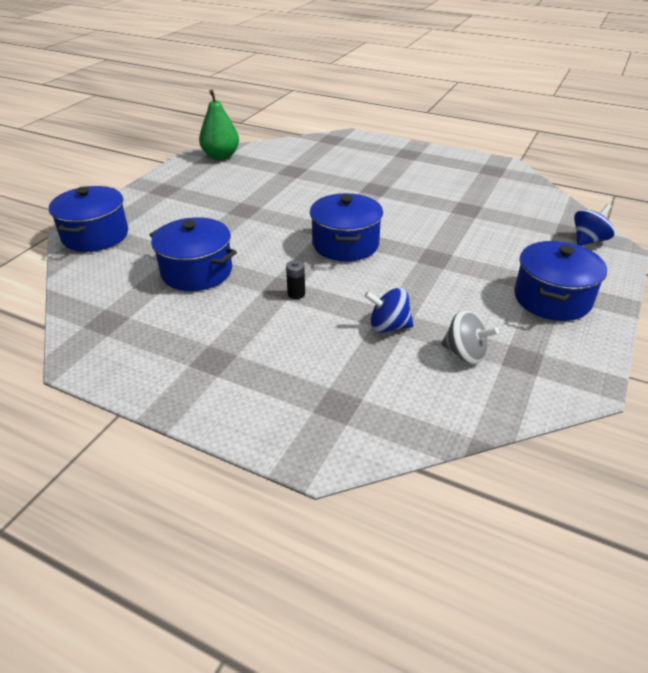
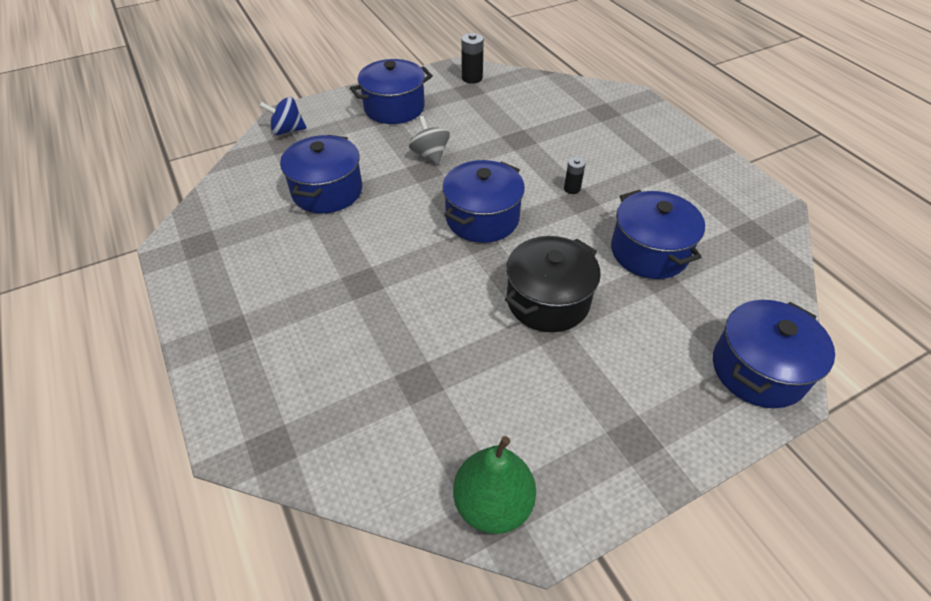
camera: 145 degrees left, 10 degrees up
blue spinning top [364,287,413,333] -> none
grey spinning top [441,310,499,364] -> grey spinning top moved to [409,116,450,165]
none -> blue pot [280,135,362,213]
none -> black battery [461,33,484,84]
none -> black pot [505,236,601,332]

